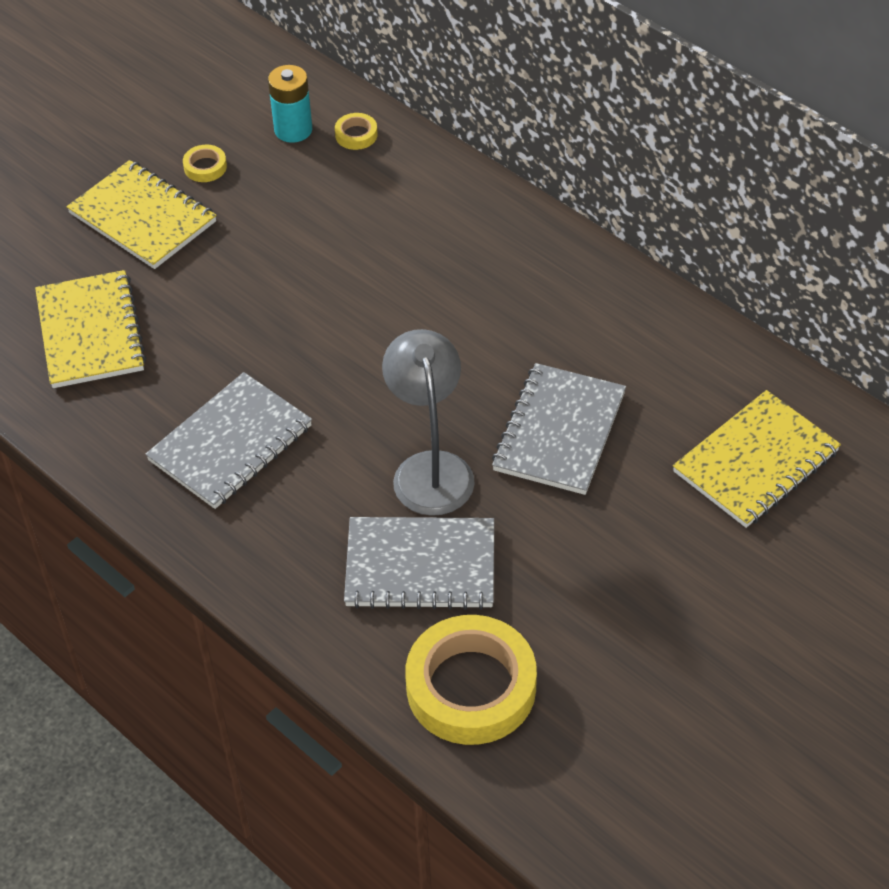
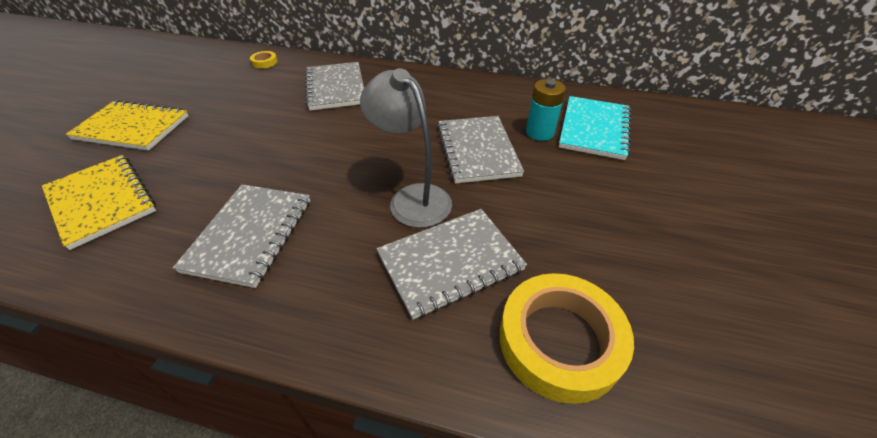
camera: 30 degrees left, 5 degrees down
yellow tape [183,145,227,182] -> none
turquoise battery [268,65,312,143] -> turquoise battery moved to [526,79,566,141]
yellow notebook [673,390,841,528] -> turquoise notebook [559,96,631,160]
none -> grey notebook [305,62,364,111]

